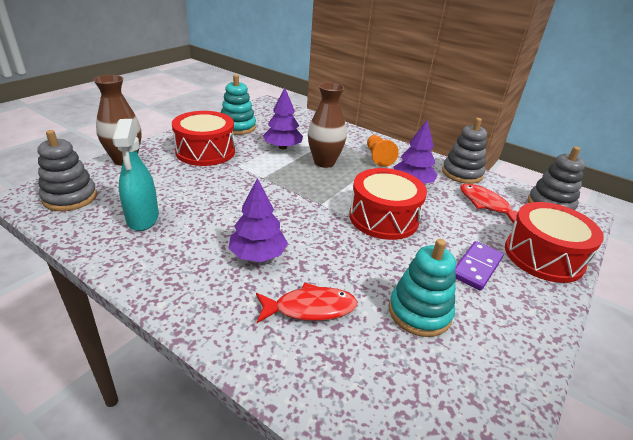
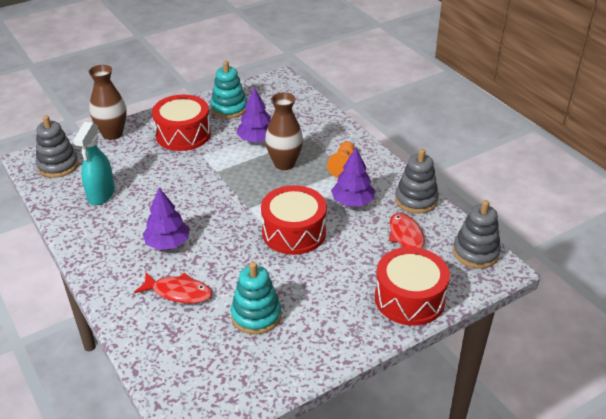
camera: 25 degrees right, 5 degrees up
purple domino [455,241,504,291] -> none

